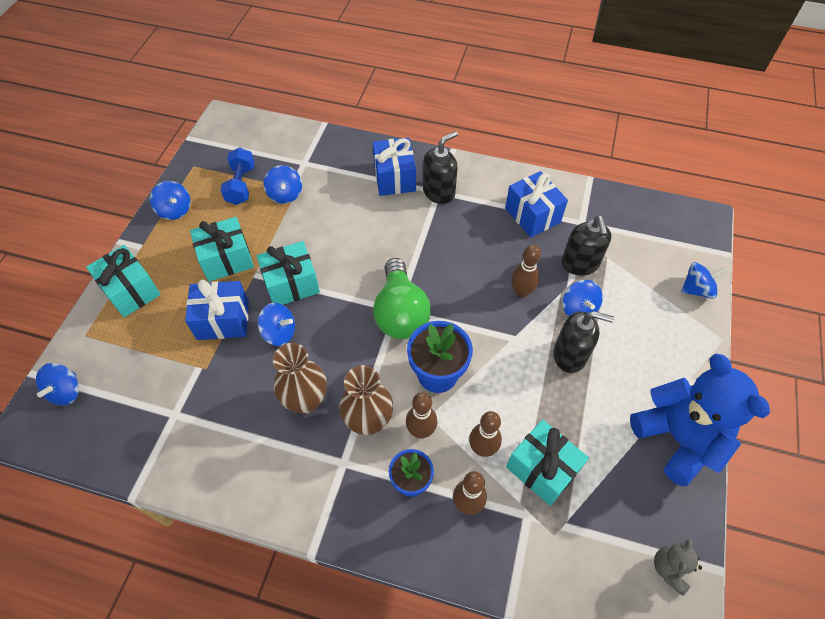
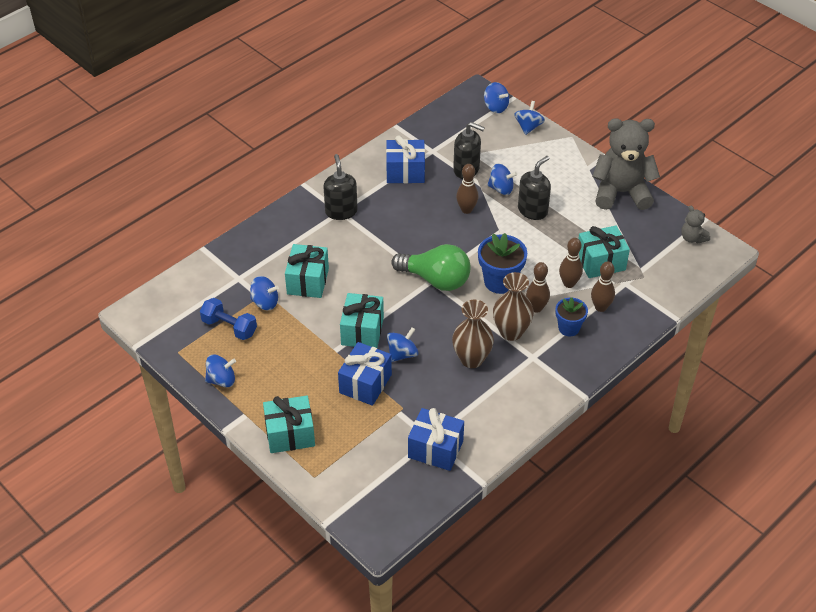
camera: 60 degrees left, 10 degrees down
blue spinning top [36,363,79,405] -> blue spinning top moved to [484,82,509,113]
turquoise gift [190,217,254,282] -> turquoise gift moved to [285,244,329,298]
blue gift [373,138,416,196] -> blue gift moved to [408,408,464,471]
blue teddy bear [630,354,770,486] -> grey teddy bear [592,118,660,210]

